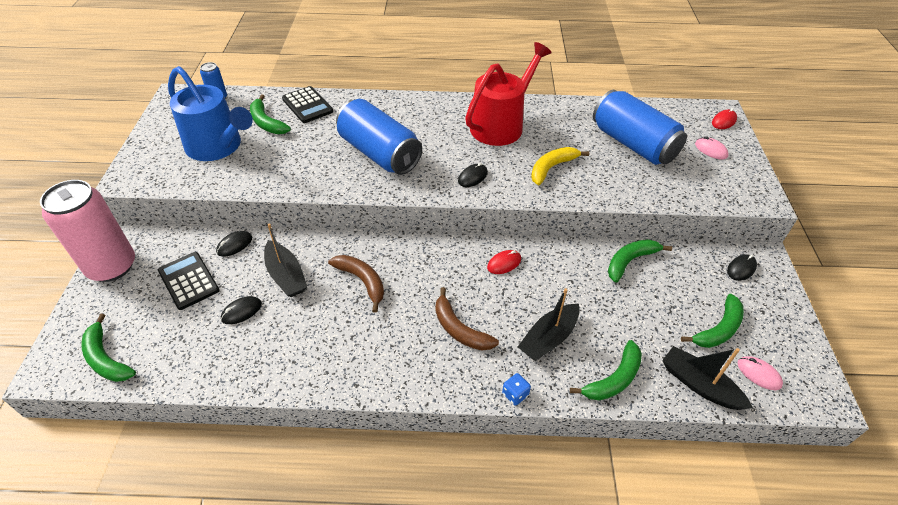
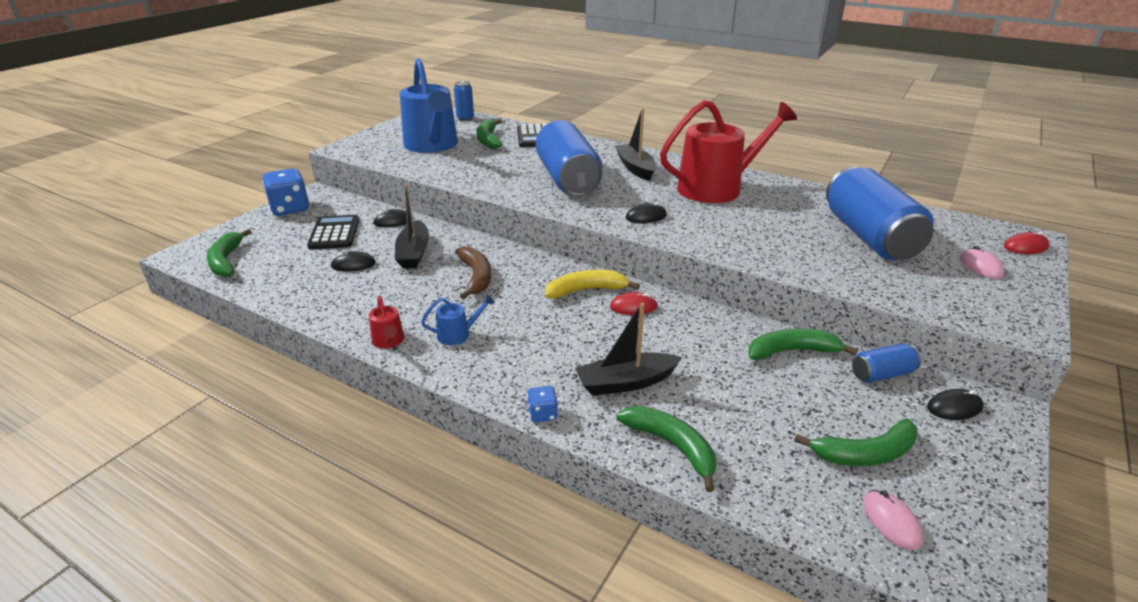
camera: 30 degrees right, 15 degrees down
pink can [40,180,135,282] -> blue dice [262,168,309,216]
brown banana [435,287,499,351] -> none
yellow banana [531,147,589,185] -> yellow banana moved to [545,270,640,299]
green banana [570,340,642,400] -> green banana turned 120 degrees counterclockwise [617,406,716,492]
black boat [662,346,753,410] -> black boat moved to [615,108,656,181]
none -> red watering can [369,295,404,349]
none -> blue watering can [421,294,495,345]
none -> blue can [852,343,921,383]

